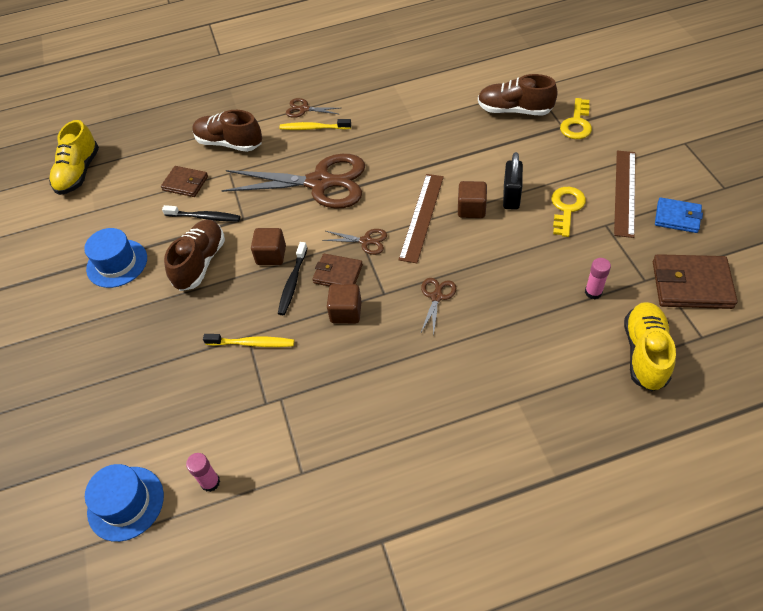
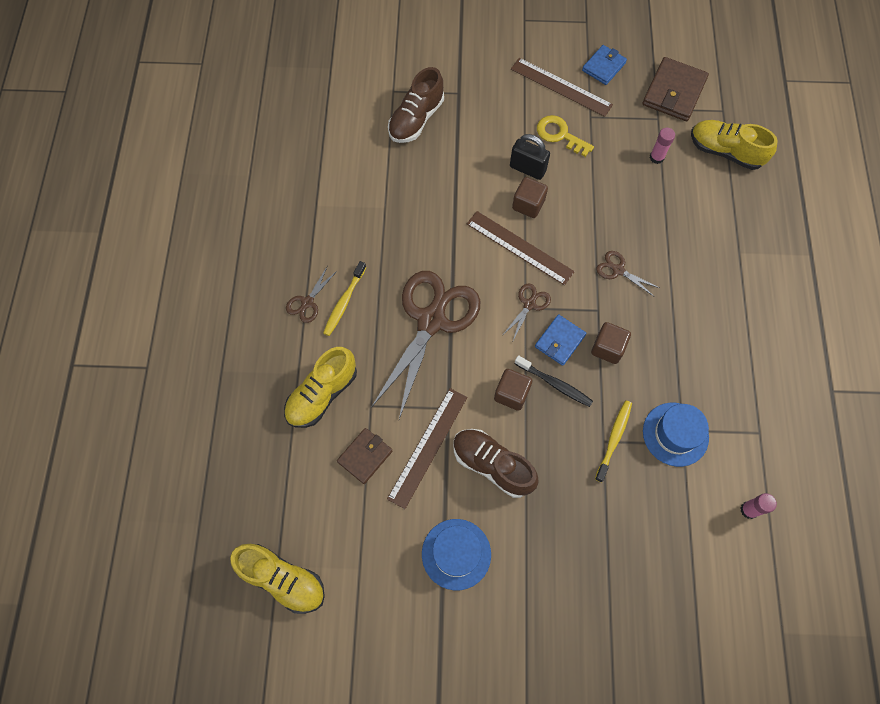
camera: 75 degrees left, 15 degrees up
blue hat [85,464,164,542] -> blue hat moved to [643,403,709,467]
black toothbrush [162,205,240,221] -> brown ruler [387,388,467,509]
brown shoe [192,110,262,152] -> yellow shoe [284,347,357,428]
brown wallet [312,254,363,286] -> blue wallet [535,314,586,366]
yellow key [560,98,592,139] -> none

